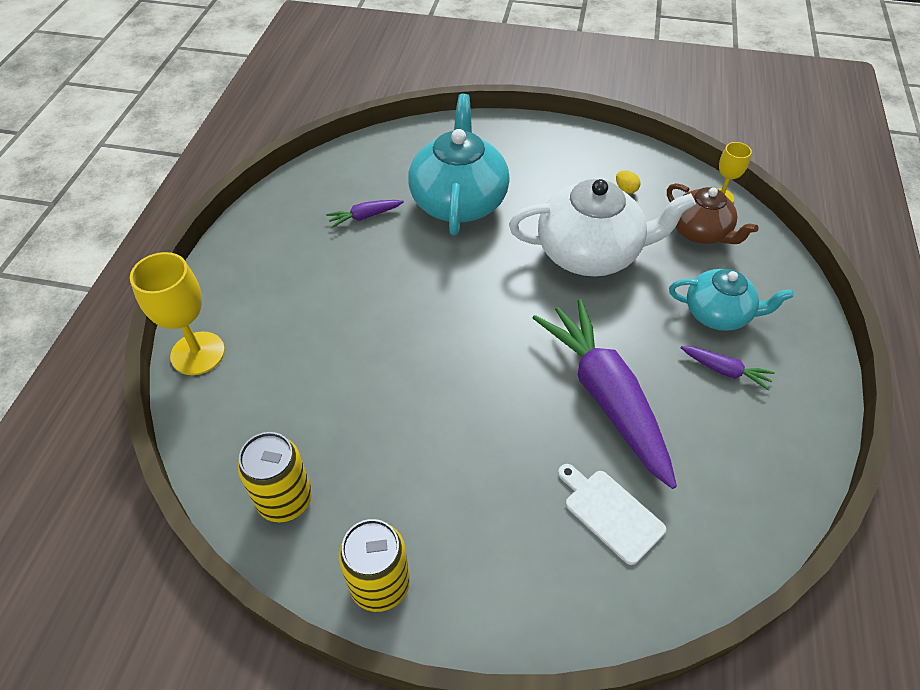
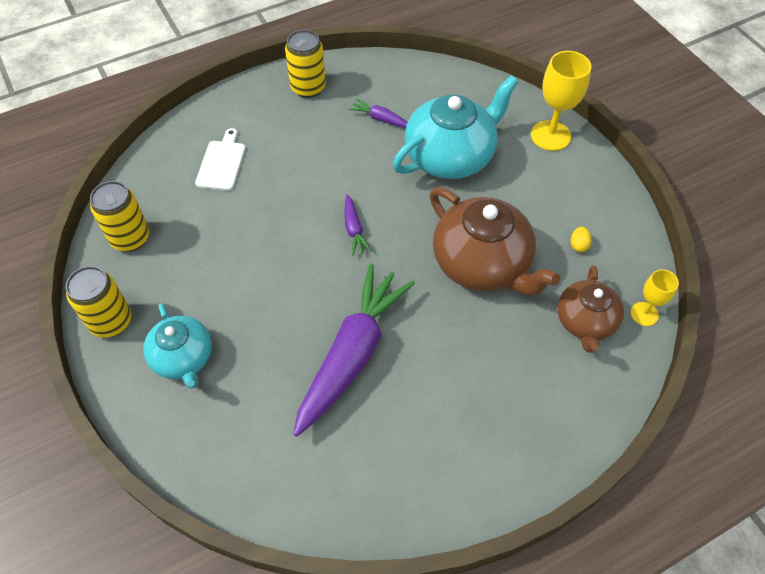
camera: 50 degrees right, 5 degrees up
yellow goblet [130,252,225,375] -> yellow goblet moved to [531,51,591,151]
white teapot [509,179,696,277] -> brown teapot [430,187,560,296]
white cutting board [558,464,666,565] -> white cutting board moved to [195,128,246,191]
turquoise teapot [669,269,794,331] -> turquoise teapot moved to [143,303,212,389]
purple carrot [681,346,775,391] -> purple carrot moved to [344,194,372,256]
none -> yellow can [285,30,326,98]

